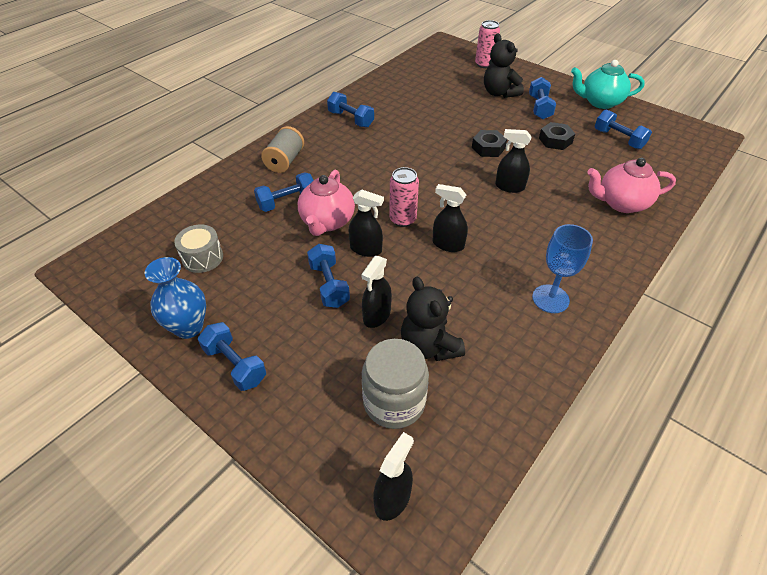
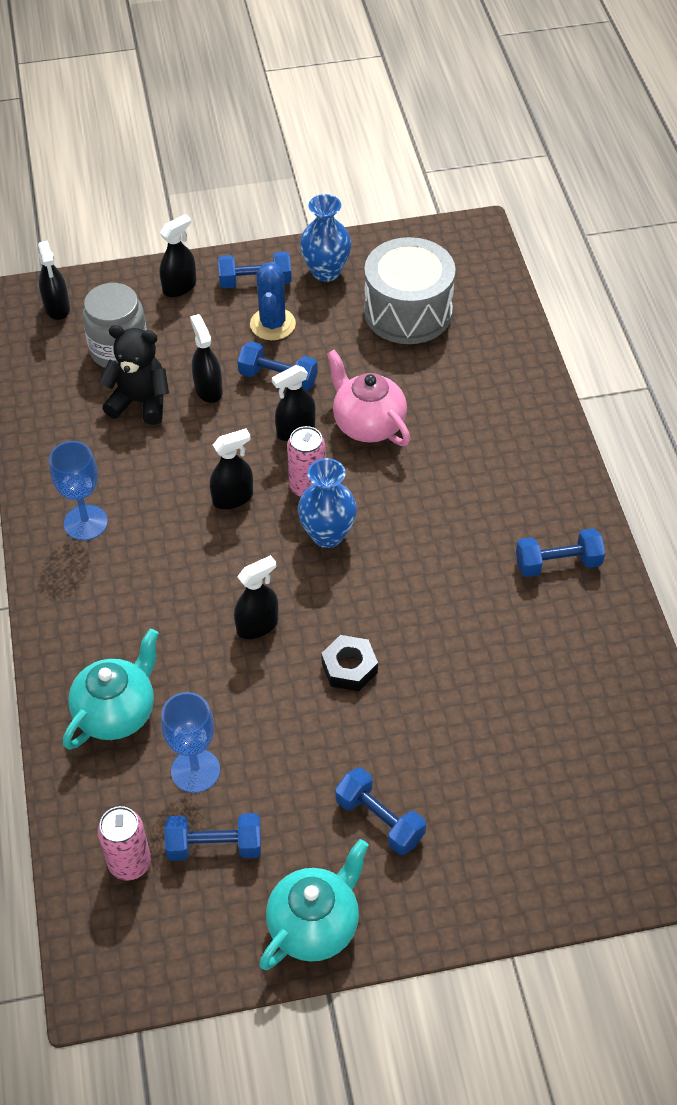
camera: 130 degrees right, 5 degrees up
grey drum [174,225,223,273] -> grey drum [364,237,456,344], size x1.89
blue dumbbell [254,172,313,212] -> none
grey spool [261,126,304,173] -> none
pink can [475,20,500,68] -> pink can moved to [97,806,151,880]
black teddy bear [484,33,524,98] -> none
black nut [539,122,575,150] -> none
pink teapot [587,158,676,213] -> turquoise teapot [63,629,159,749]
none -> black spray bottle [160,214,196,297]
none -> blue goblet [161,692,220,793]
none -> blue cactus [250,262,296,340]
none -> blue vase [298,458,357,548]

